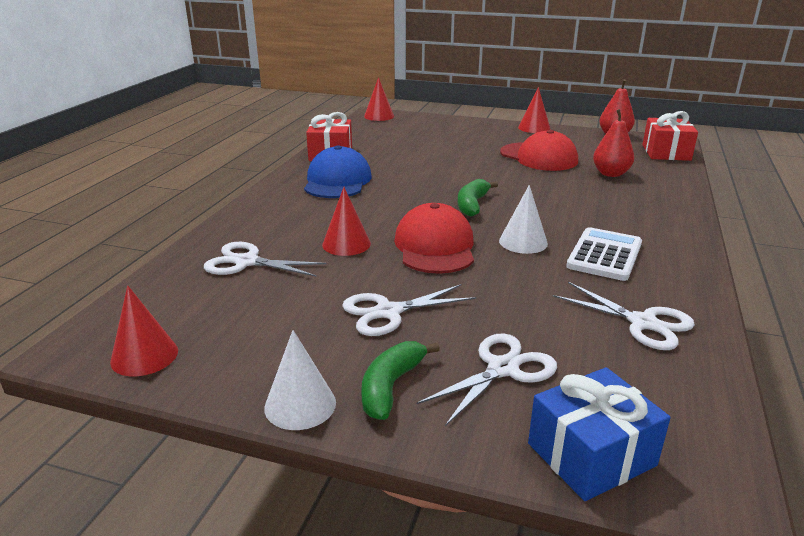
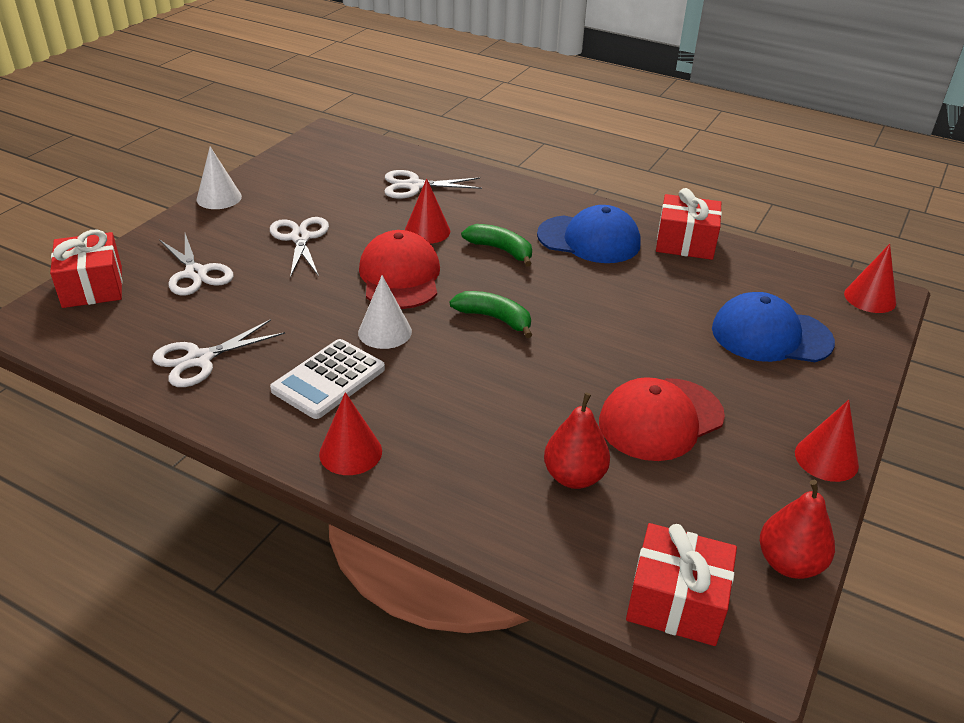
camera: 100 degrees right, 10 degrees up
red cone [110,285,178,376] -> red cone moved to [319,392,382,475]
white scissors [204,242,327,277] -> white scissors turned 120 degrees counterclockwise [385,170,482,199]
green banana [361,341,440,420] -> green banana moved to [461,224,532,267]
red cap [394,203,474,274] -> red cap turned 105 degrees counterclockwise [359,230,440,309]
blue gift [528,367,671,501] -> red gift [50,229,123,308]
white calculator [566,227,642,281] -> white calculator turned 90 degrees clockwise [270,339,385,419]
none -> blue cap [712,292,835,362]

